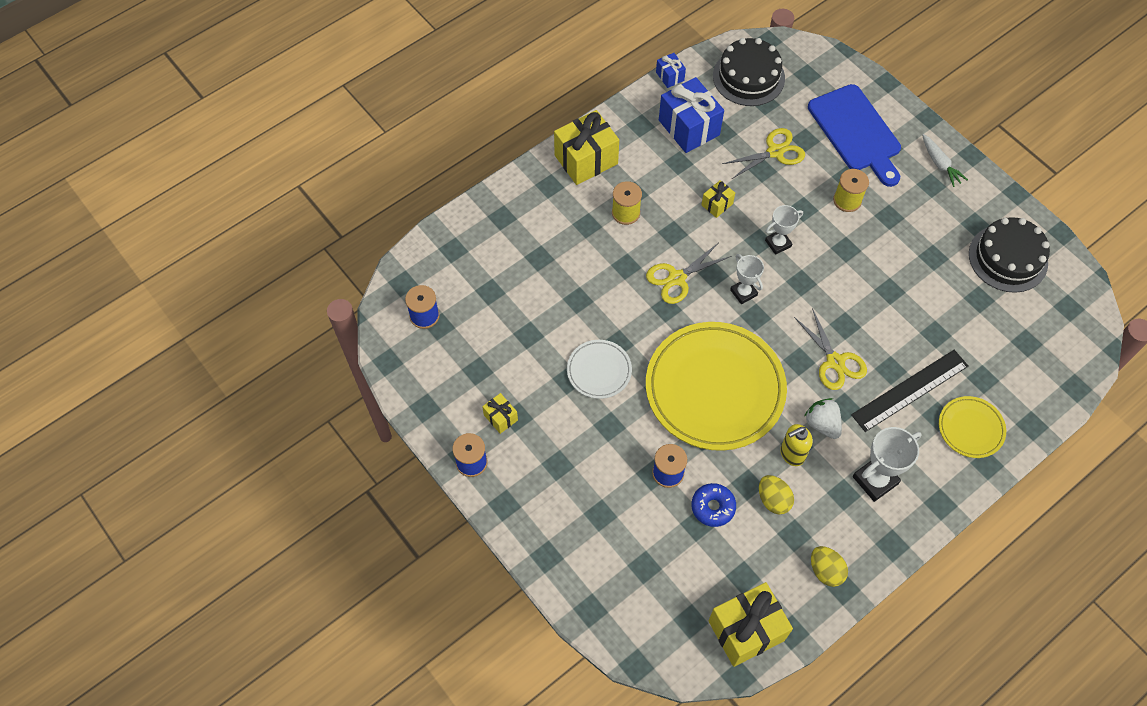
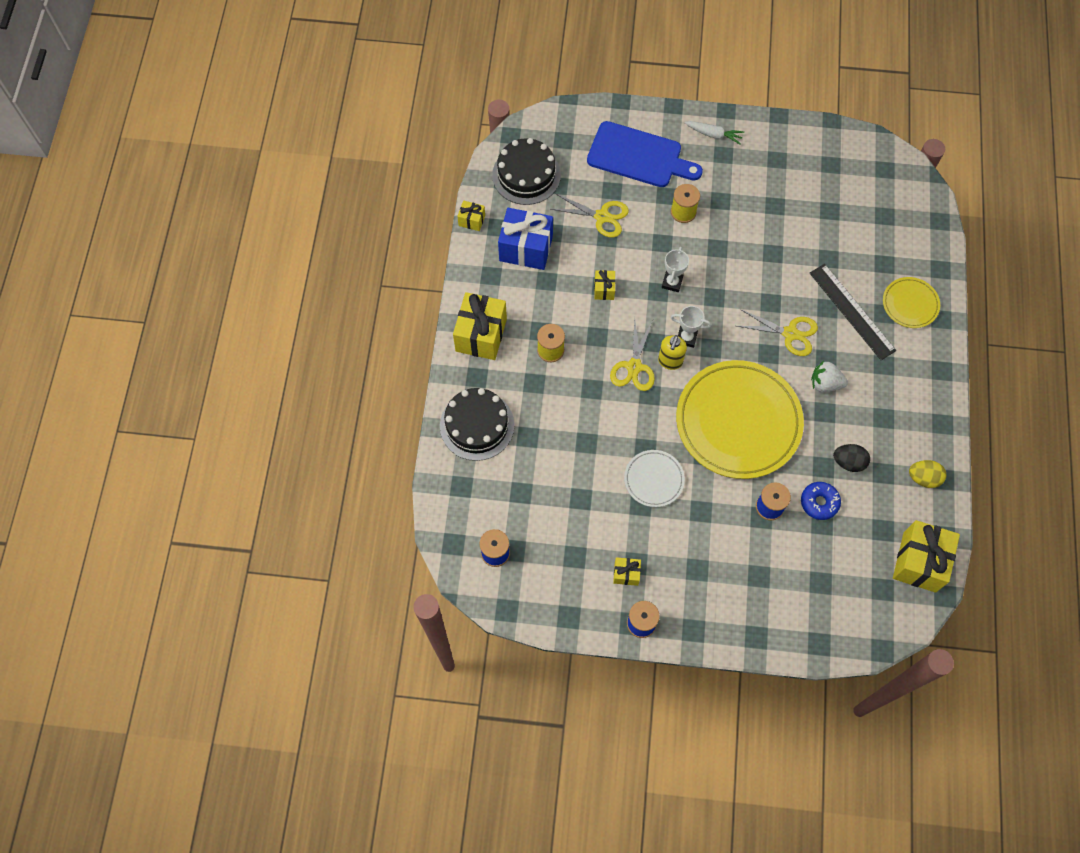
camera: 45 degrees left, 5 degrees up
blue gift [656,53,686,88] -> yellow gift [457,200,485,231]
yellow scissors [722,128,805,179] -> yellow scissors turned 90 degrees clockwise [551,193,629,238]
yellow egg [759,475,794,514] -> black egg [833,444,870,472]
yellow soap dispenser [780,424,813,466] -> yellow soap dispenser moved to [658,335,687,370]
black ruler [851,350,968,432] -> black ruler turned 45 degrees counterclockwise [810,264,896,360]
white trophy [853,427,922,502] -> none
black cake [969,217,1050,293] -> black cake moved to [440,388,514,461]

